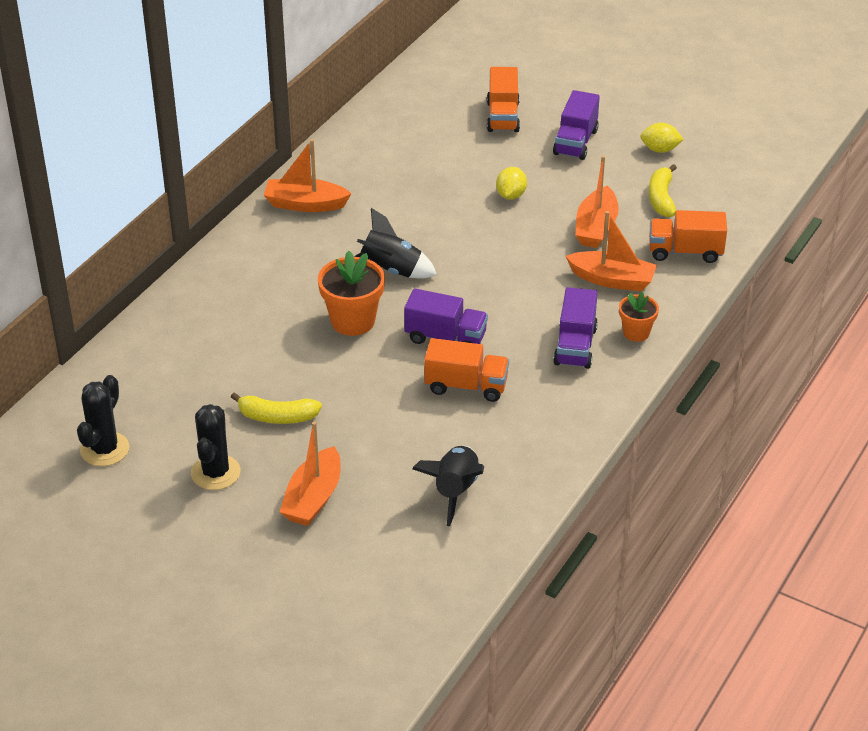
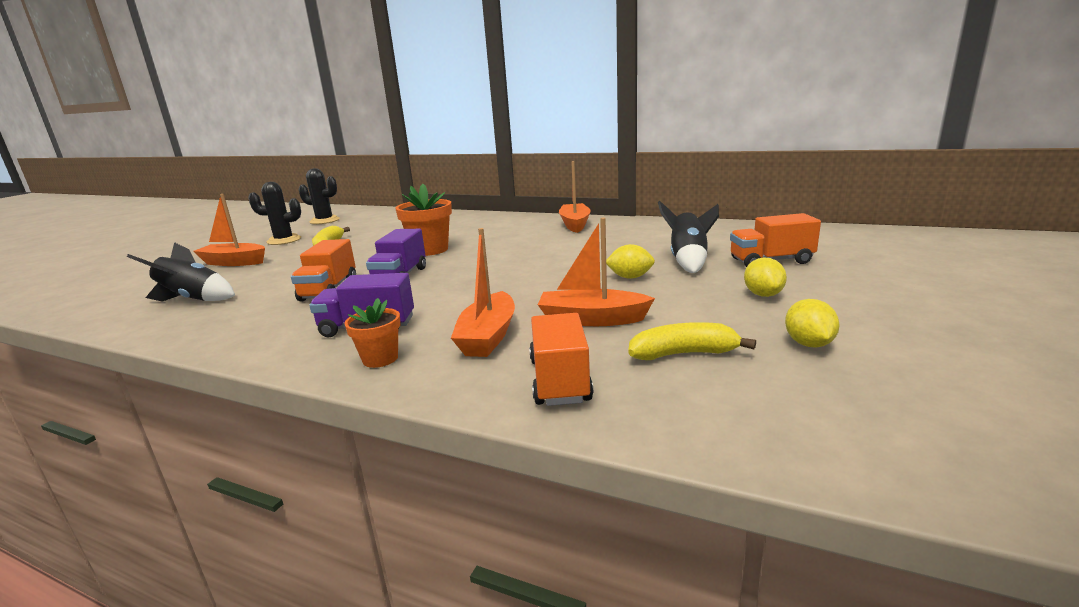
camera: 85 degrees right, 20 degrees down
black rocket [354,208,437,279] -> black rocket moved to [658,201,719,273]
purple truck [553,90,600,160] -> yellow lemon [744,258,787,297]

